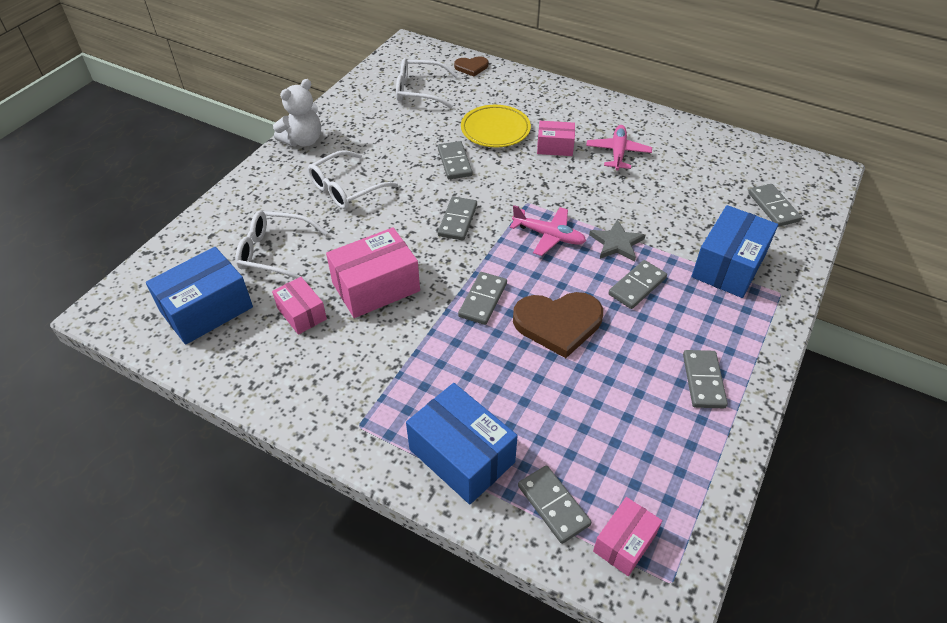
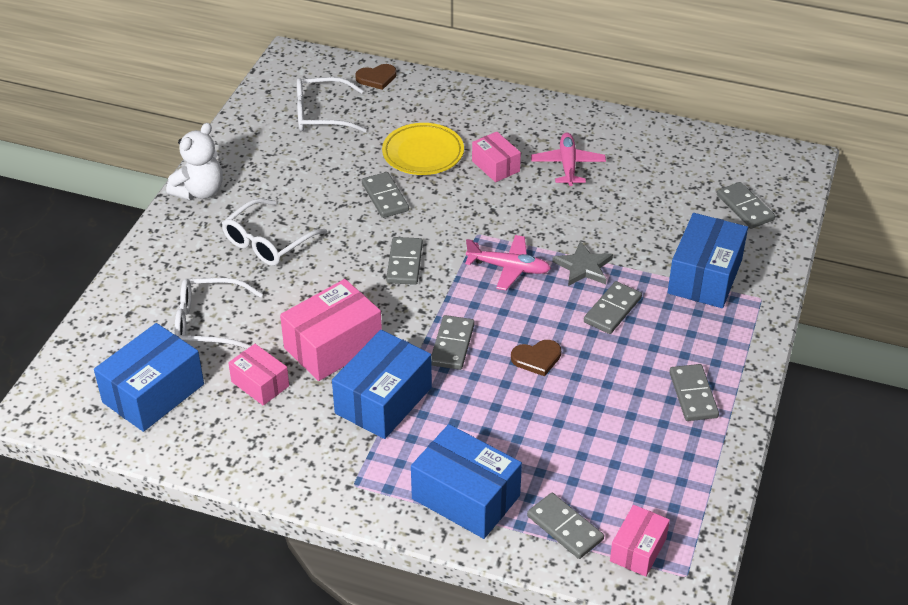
camera: 10 degrees left, 5 degrees down
brown heart [513,292,603,358] -> brown heart [511,340,561,376], size x0.54
pink box [537,121,575,156] -> pink box turned 60 degrees clockwise [472,132,521,182]
none -> blue box [332,330,432,439]

